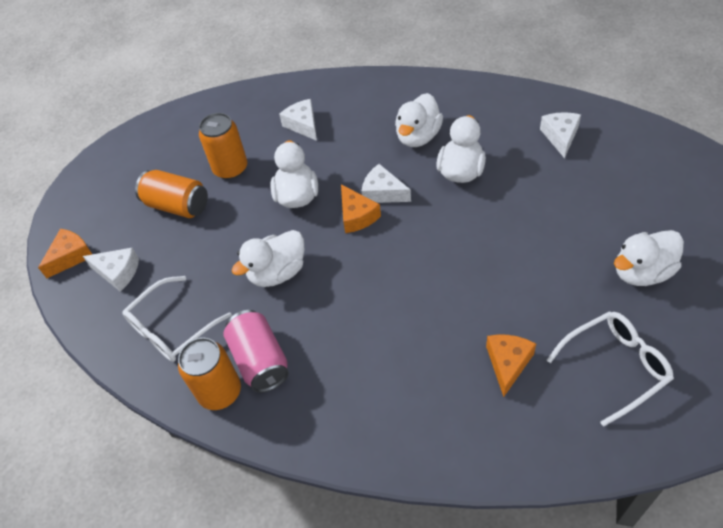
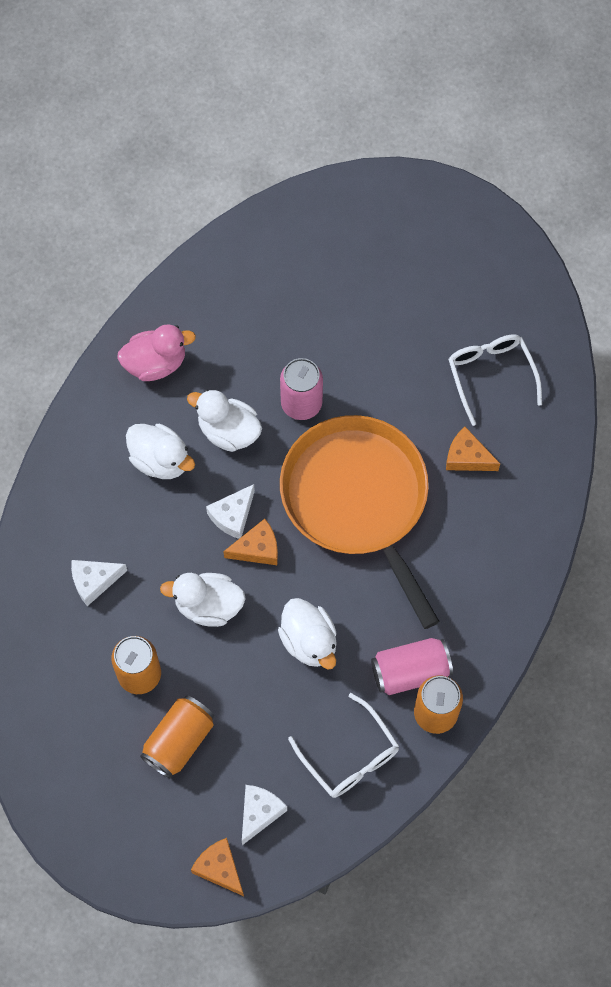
camera: 85 degrees left, 15 degrees up
white cheese [540,112,581,158] -> none
white duck [614,230,684,286] -> none
none -> pink duck [117,324,196,381]
none -> pink can [280,358,323,420]
none -> orange pan [280,415,440,629]

